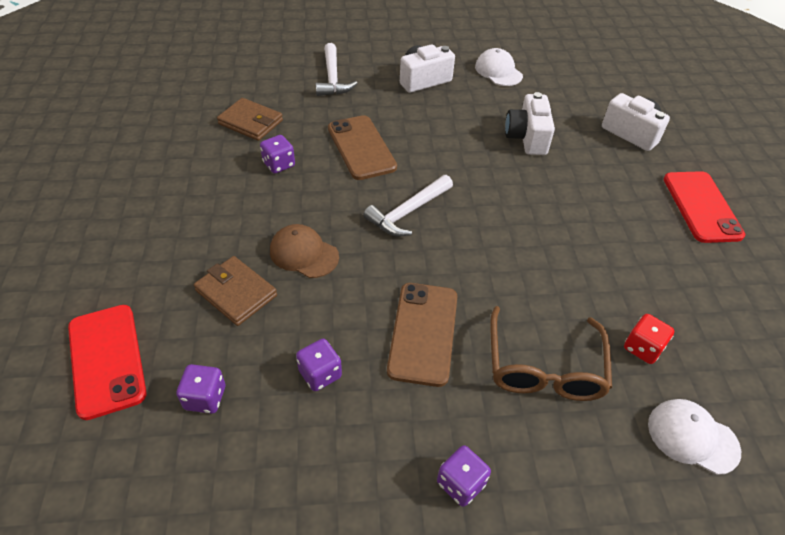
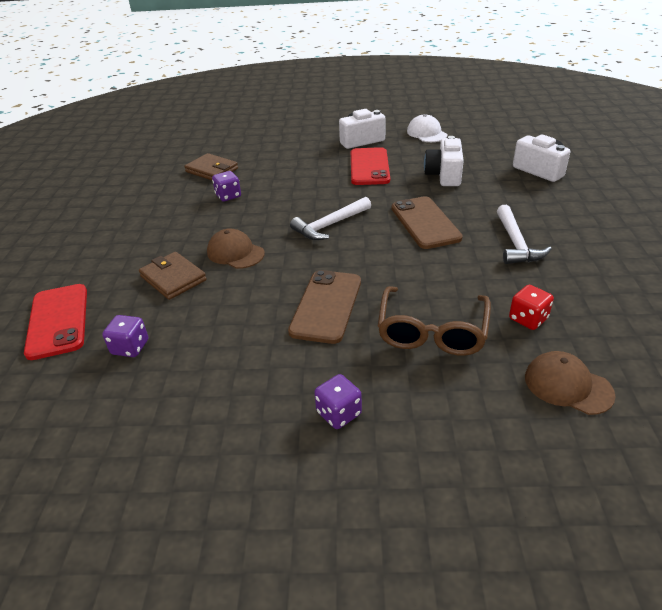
camera: 10 degrees right, 10 degrees down
purple dice [296,339,342,391] -> none
white hammer [316,43,358,96] -> white hammer moved to [497,205,552,264]
brown phone [328,115,397,180] -> brown phone moved to [391,196,463,249]
white cap [648,399,741,475] -> brown cap [525,351,616,415]
red phone [664,171,745,243] -> red phone moved to [351,147,390,185]

